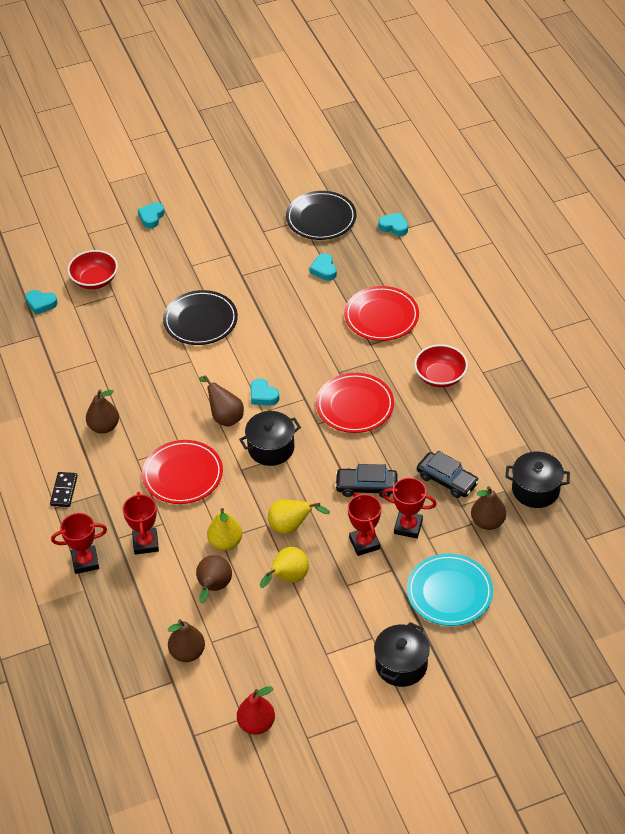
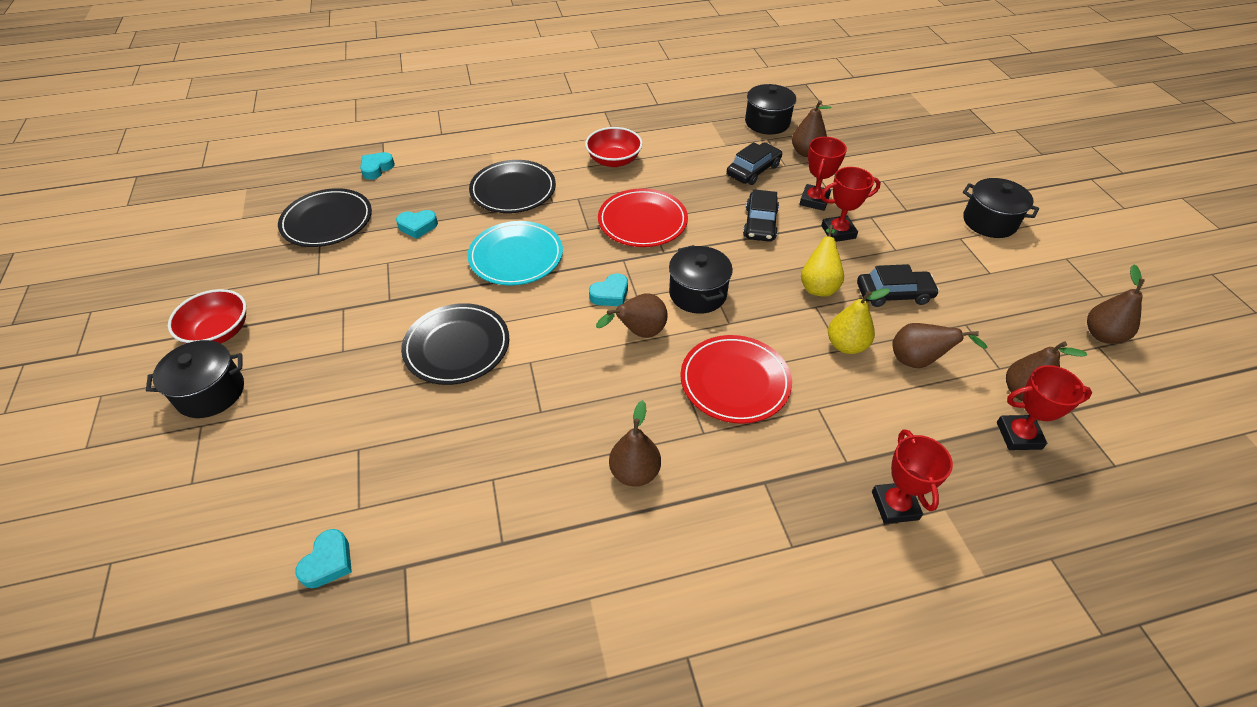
camera: 85 degrees left, 0 degrees up
black domino [50,472,78,507] -> none
red bowl [68,250,118,289] -> red bowl moved to [168,289,246,344]
red trophy [123,492,159,555] -> red trophy moved to [997,365,1092,450]
turquoise heart [138,203,165,228] -> black pot [146,340,244,418]
red pear [237,686,275,735] -> brown pear [1087,265,1145,344]
yellow pear [260,547,309,588] -> black car [857,264,940,307]
red plate [344,286,419,341] -> black plate [469,160,556,213]
turquoise plate [407,554,493,626] -> turquoise plate moved to [467,221,563,286]

